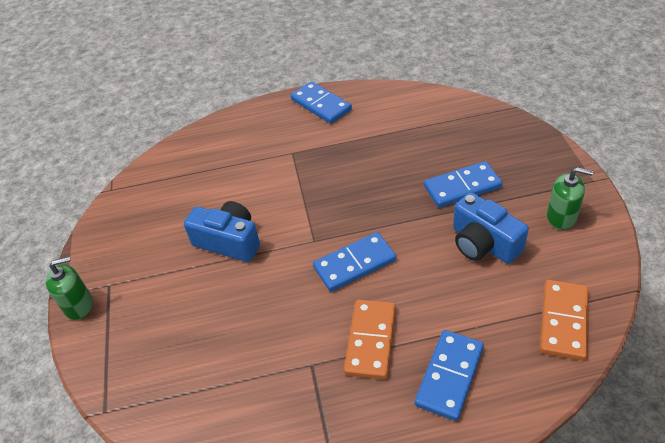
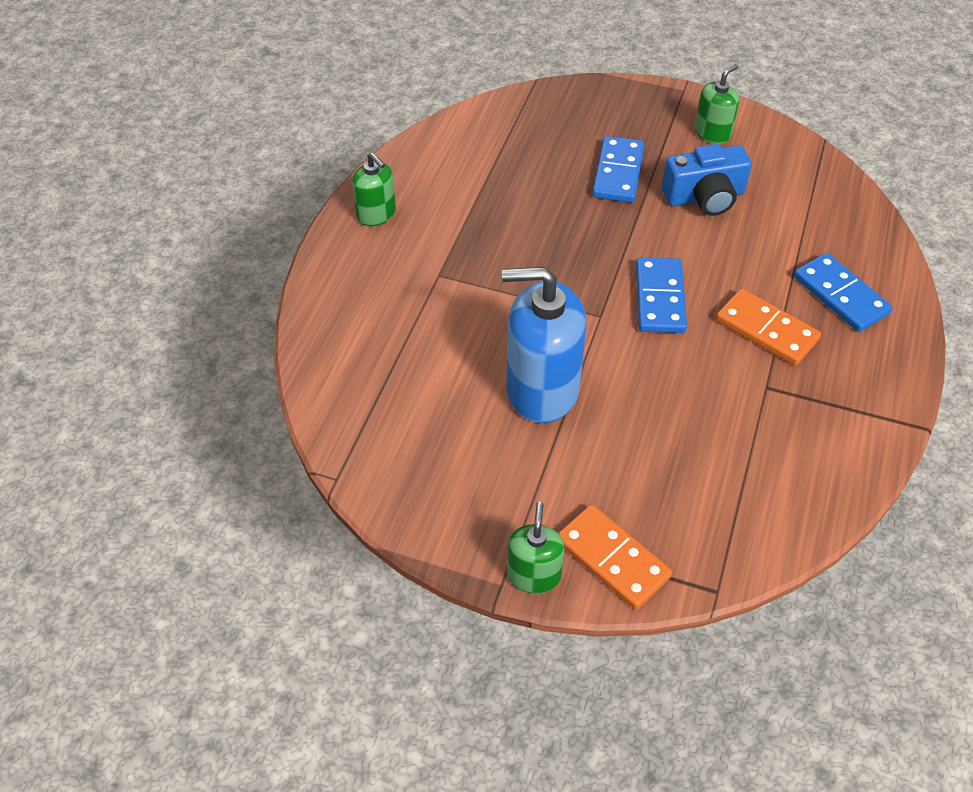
camera: 65 degrees left, 5 degrees up
blue camera [184,201,260,262] -> blue soap dispenser [502,267,587,423]
blue domino [290,81,352,124] -> green soap dispenser [352,153,396,226]
orange domino [540,280,588,360] -> orange domino moved to [558,504,672,610]

